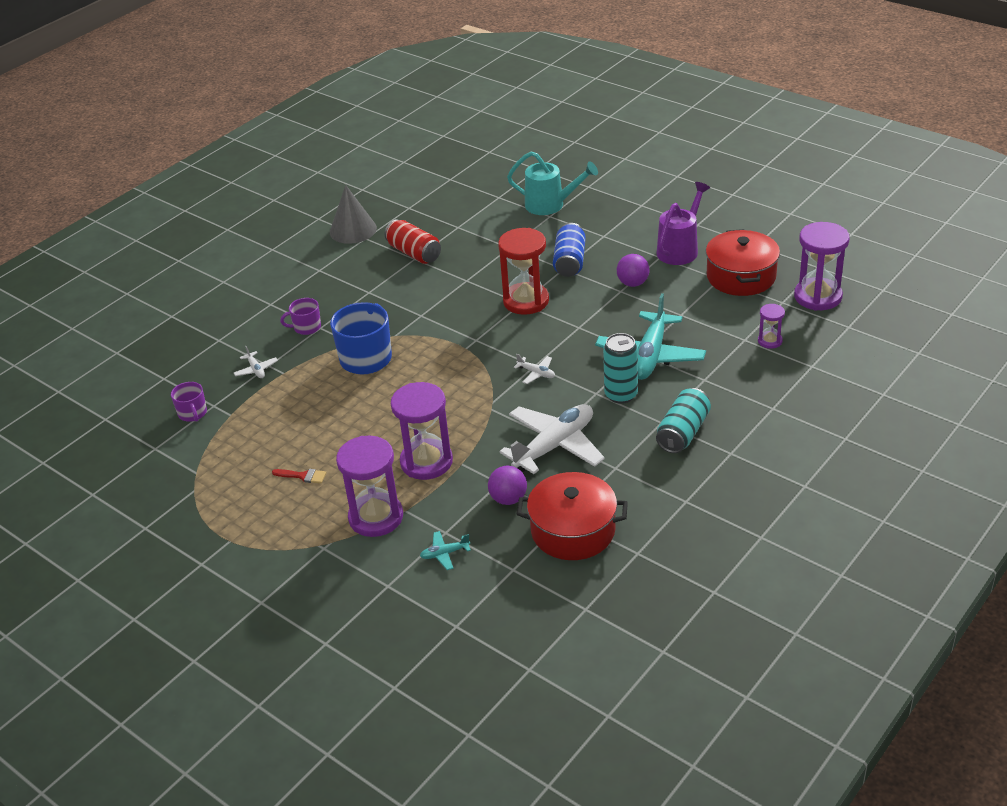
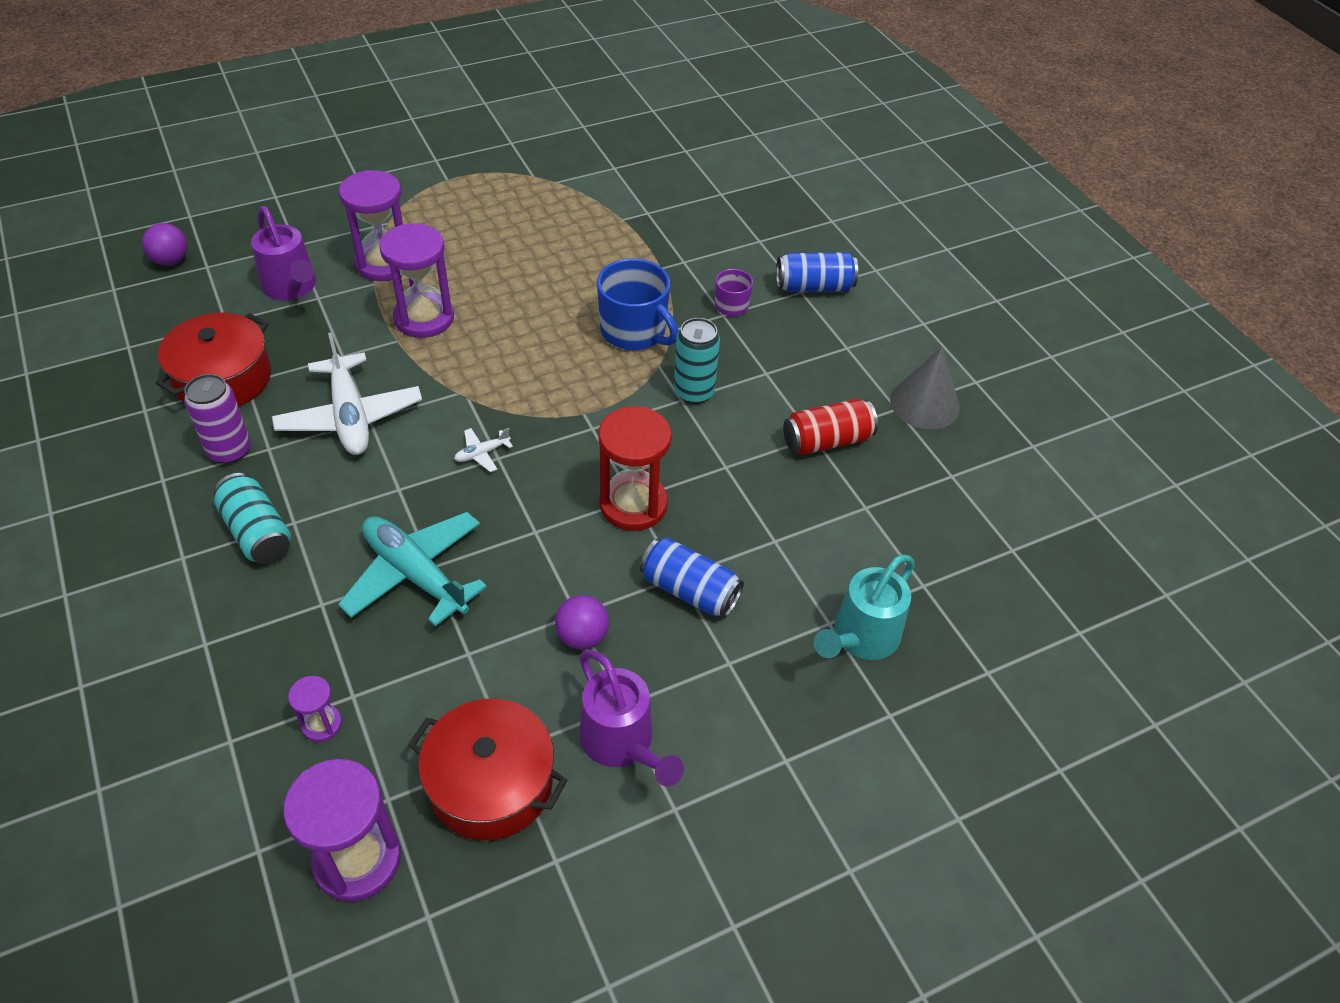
camera: 110 degrees right, 10 degrees up
purple mug [171,382,207,422] -> none
white plane [234,346,278,378] -> none
red brush [272,469,326,484] -> none
turquoise plane [420,531,471,570] -> purple watering can [251,206,316,300]
purple ball [488,466,527,505] -> purple ball moved to [142,223,188,266]
turquoise can [603,333,638,404] -> turquoise can moved to [674,318,720,404]
none -> purple can [184,374,251,464]
none -> blue can [776,252,858,292]

